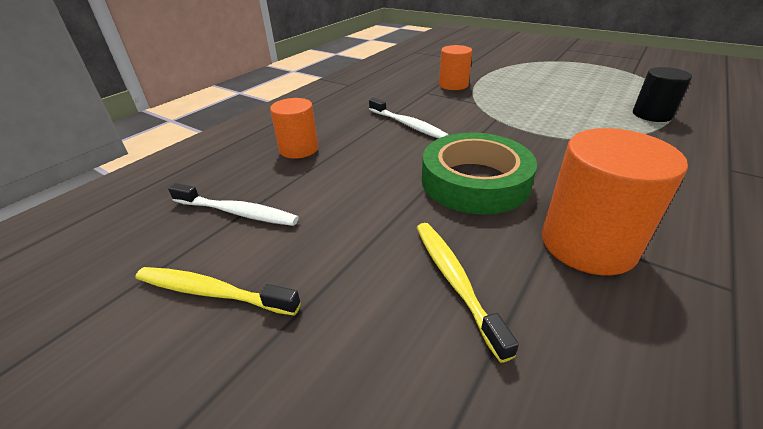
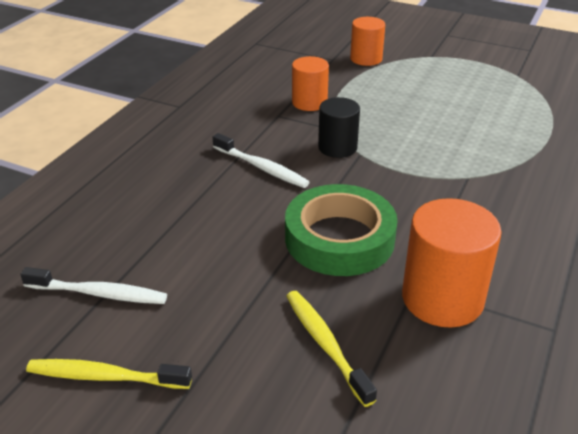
camera: 10 degrees left, 0 degrees up
orange cylinder [270,98,318,159] -> orange cylinder moved to [350,17,385,66]
black cylinder [633,67,692,122] -> black cylinder moved to [318,97,360,158]

